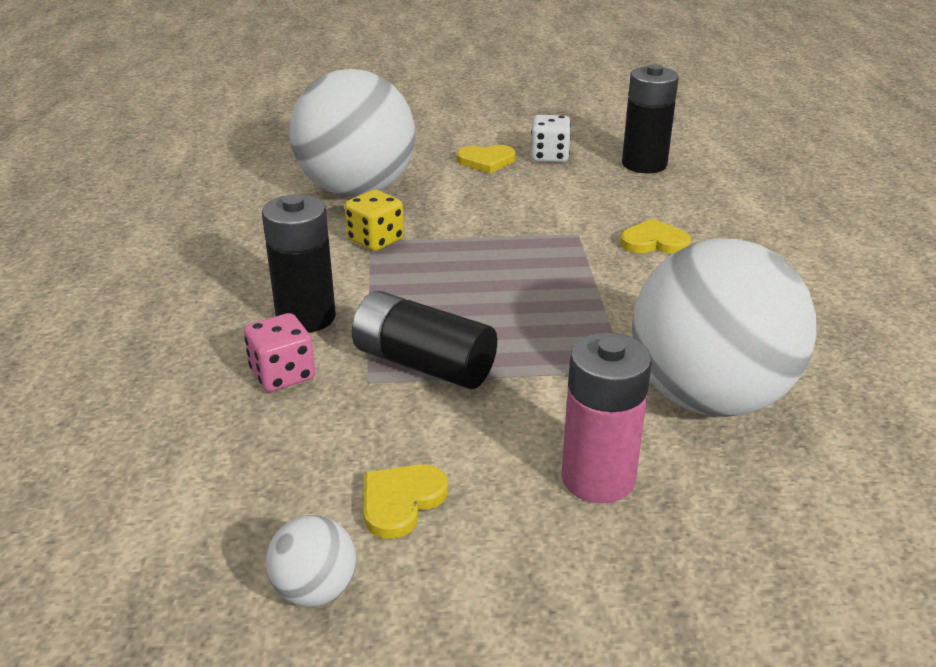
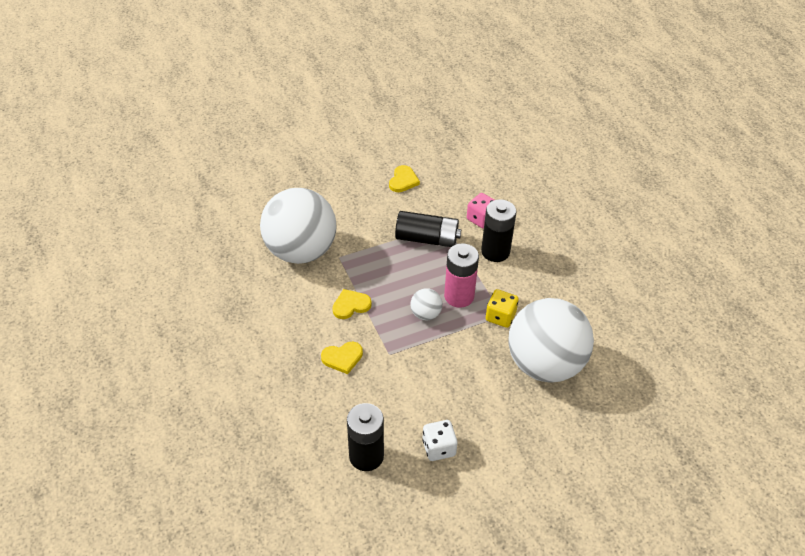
camera: 160 degrees right, 15 degrees up
white ball [266,515,356,607] -> white ball moved to [410,288,442,320]
yellow heart [457,145,516,173] -> yellow heart moved to [332,289,372,319]
pink battery [561,332,652,503] -> pink battery moved to [444,243,479,308]

